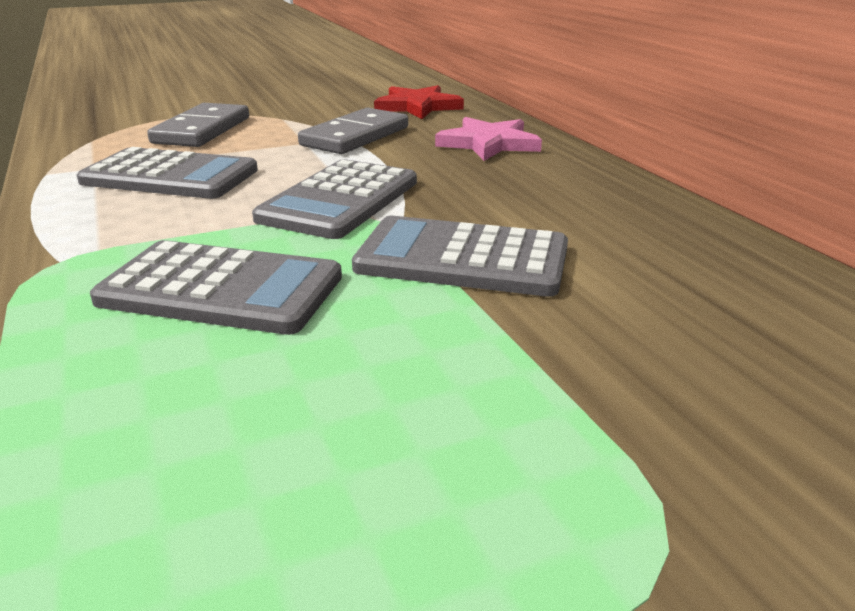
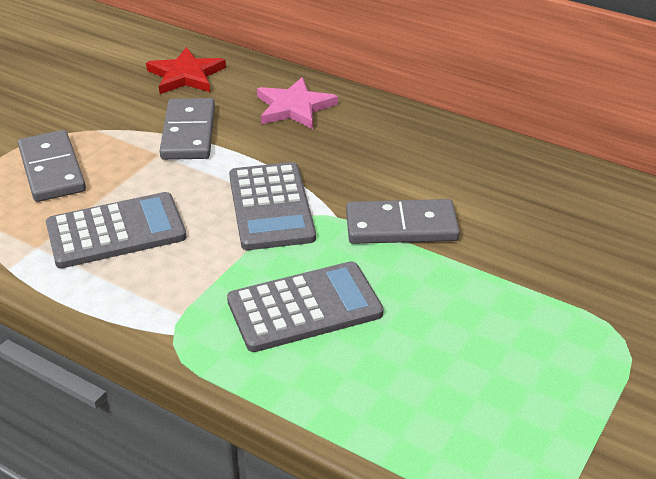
camera: 35 degrees left, 10 degrees up
grey calculator [352,216,568,297] -> grey domino [346,199,460,244]

